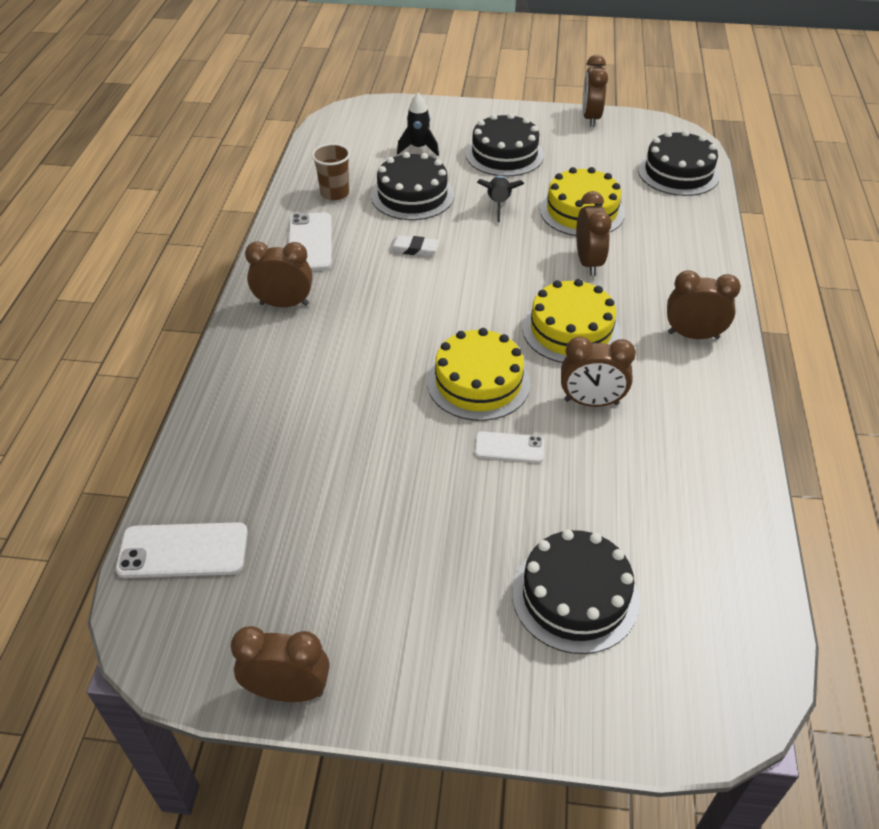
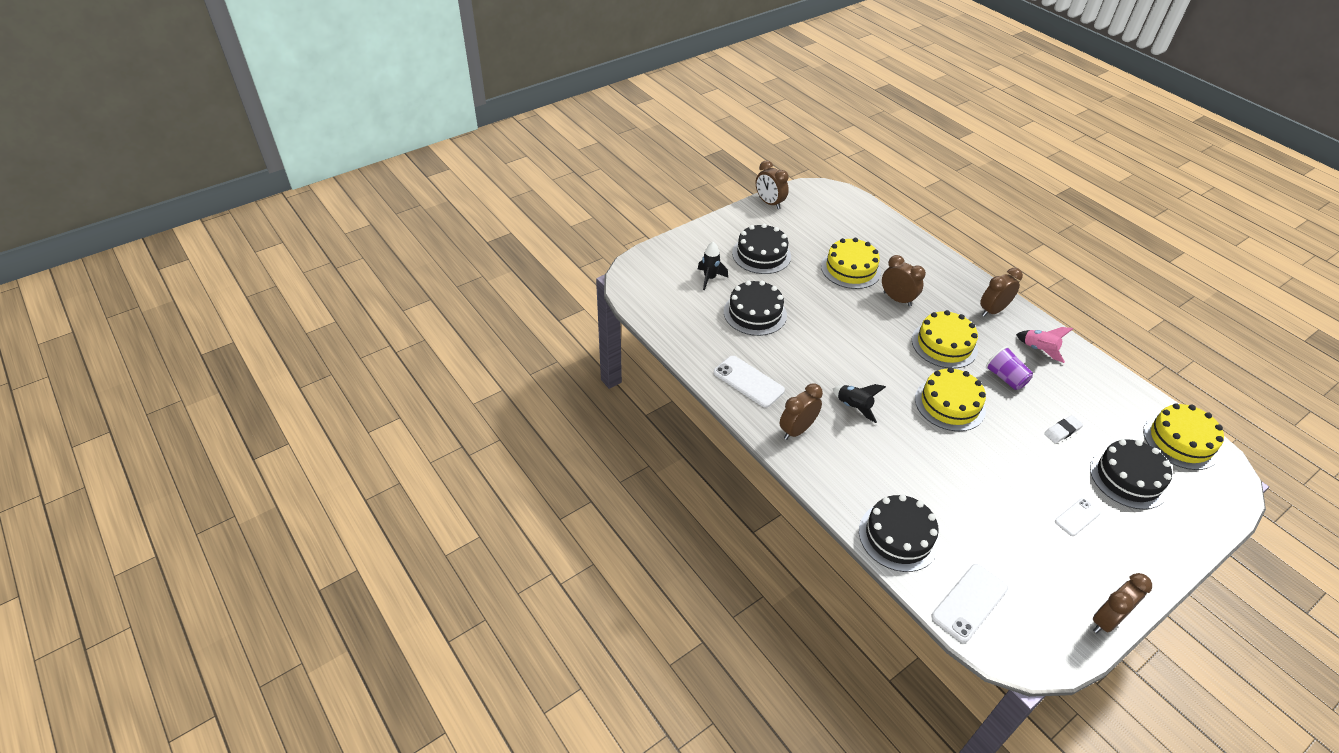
camera: 45 degrees left, 0 degrees up
brown cup [312,143,350,201] -> none
white eraser [389,235,439,256] -> white eraser moved to [1044,415,1083,444]
white phone [474,431,544,463] -> white phone moved to [1055,498,1101,536]
black rocket [477,175,524,222] -> black rocket moved to [833,384,886,423]
brown clock [561,336,636,407] -> purple cup [986,346,1033,390]
black cake [638,130,720,196] -> black cake moved to [859,494,939,572]
none -> pink rocket [1016,327,1073,363]
none -> yellow cake [1143,403,1224,470]

